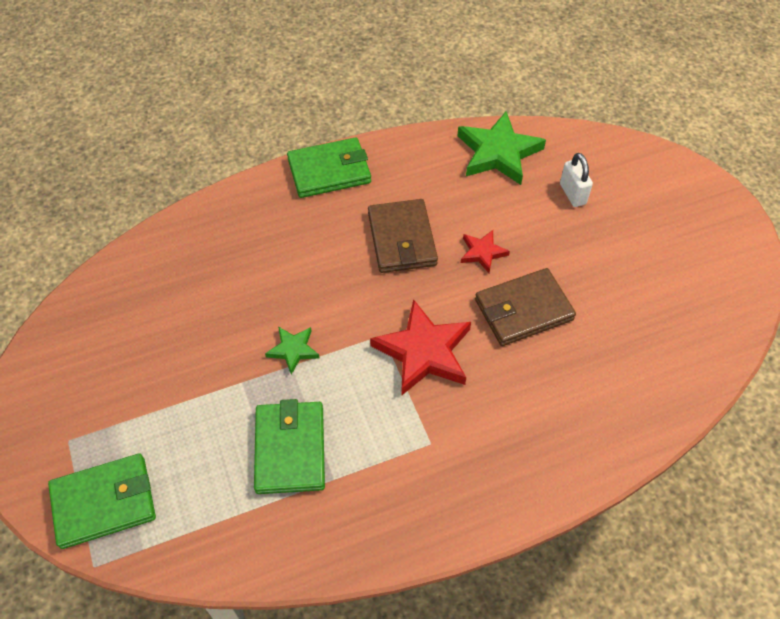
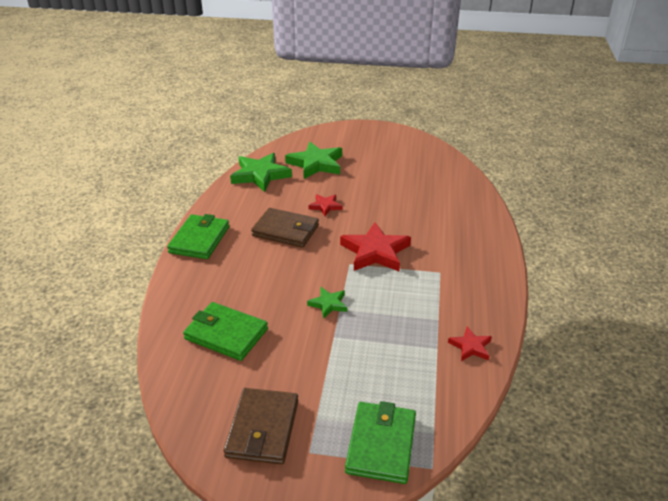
camera: 60 degrees left, 20 degrees down
green wallet [254,399,325,494] -> green wallet moved to [183,302,268,361]
brown wallet [475,268,576,346] -> brown wallet moved to [223,388,298,465]
white padlock [560,153,593,207] -> green star [285,142,342,179]
none -> red star [448,327,492,361]

